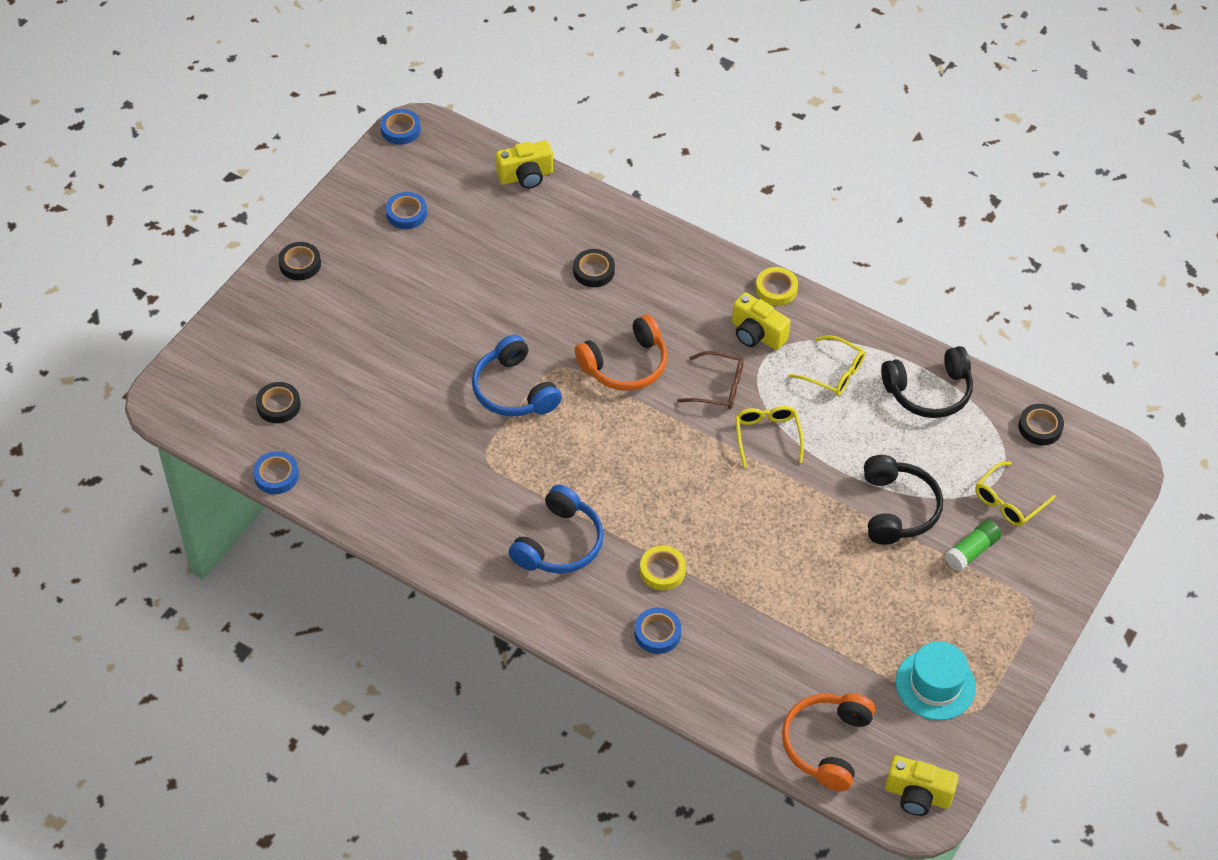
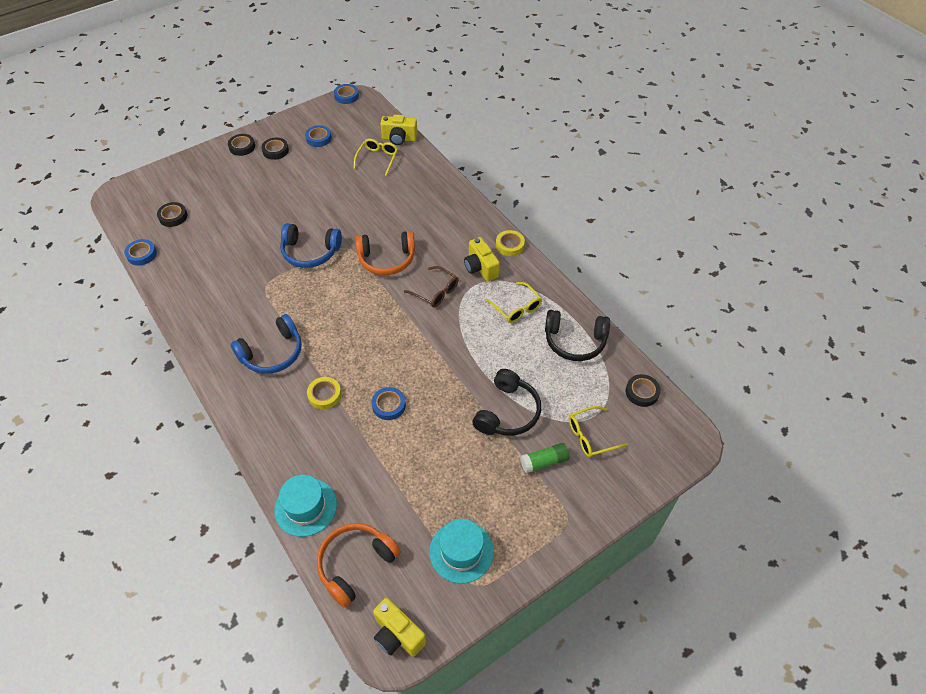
camera: 25 degrees right, 0 degrees up
blue headphones [472,334,562,417] -> blue headphones turned 75 degrees counterclockwise [280,223,342,268]
black tape [573,249,615,287] -> black tape moved to [261,138,289,160]
blue tape [634,608,681,654] -> blue tape moved to [372,387,406,420]
yellow glasses [735,406,804,468] -> yellow glasses moved to [353,139,398,176]
none -> turquoise hat [275,475,337,537]

